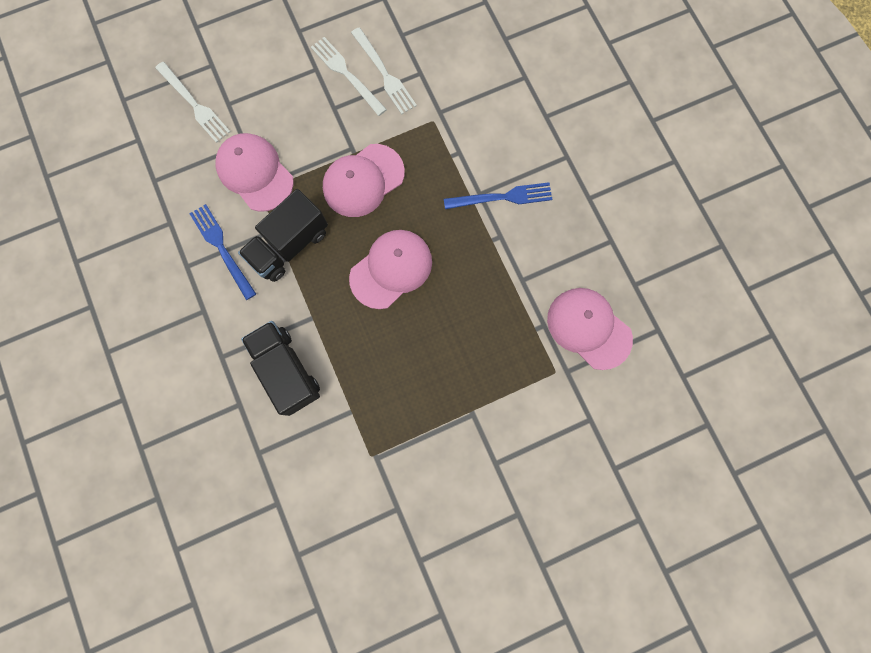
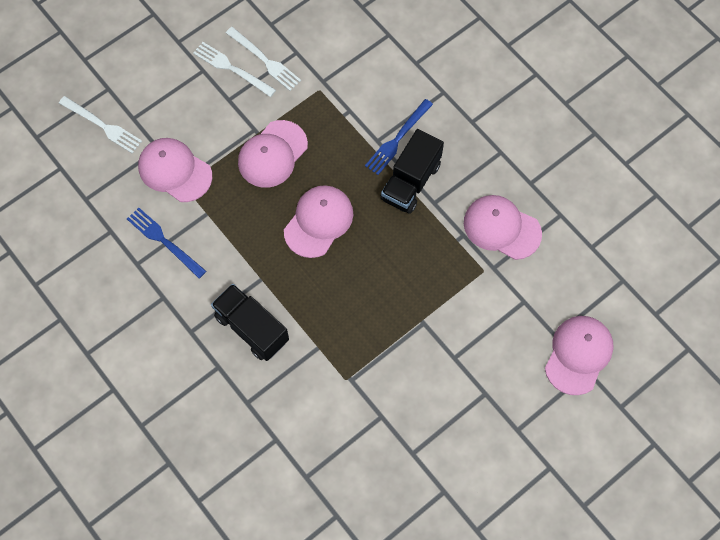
camera: 15 degrees left, 10 degrees down
black truck [238,189,328,282] -> black truck moved to [380,129,444,214]
blue fork [444,182,552,209] -> blue fork turned 150 degrees clockwise [365,99,433,175]
none -> pink cap [545,316,613,395]

